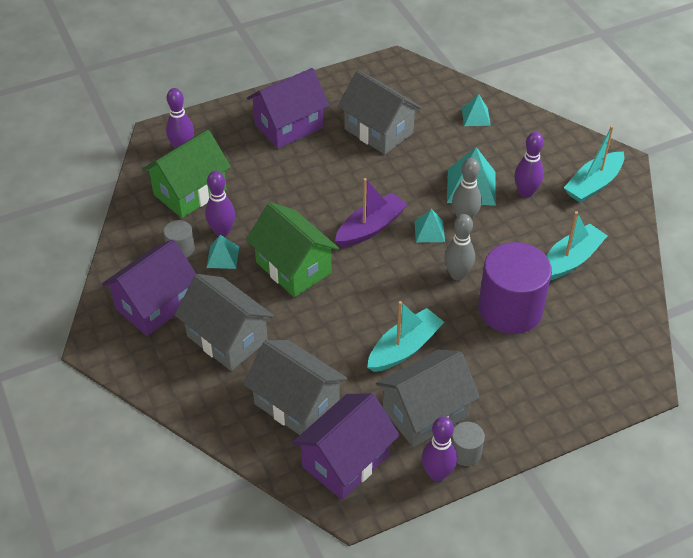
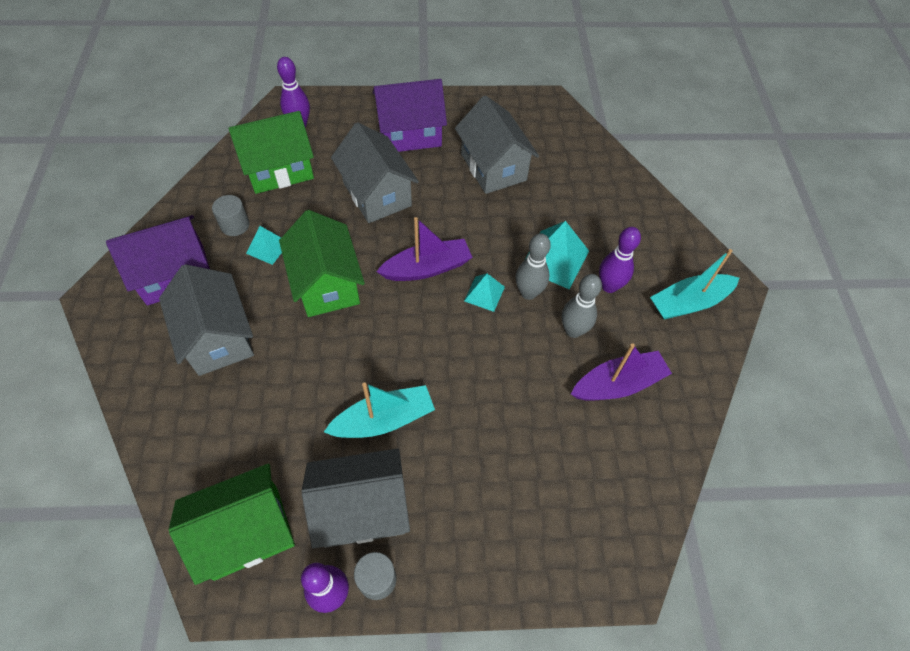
camera: 20 degrees right, 10 degrees up
purple bowling pin [205,171,235,237] -> none
grey house [244,340,348,435] -> grey house moved to [331,122,419,223]
purple house [292,393,400,500] -> green house [168,463,295,585]
grey bowling pin [444,214,475,280] -> grey bowling pin moved to [562,274,602,338]
turquoise pyramid [462,94,491,126] -> none
purple cylinder [478,242,552,334] -> none
turquoise boat [546,211,607,281] -> purple boat [571,343,672,401]

